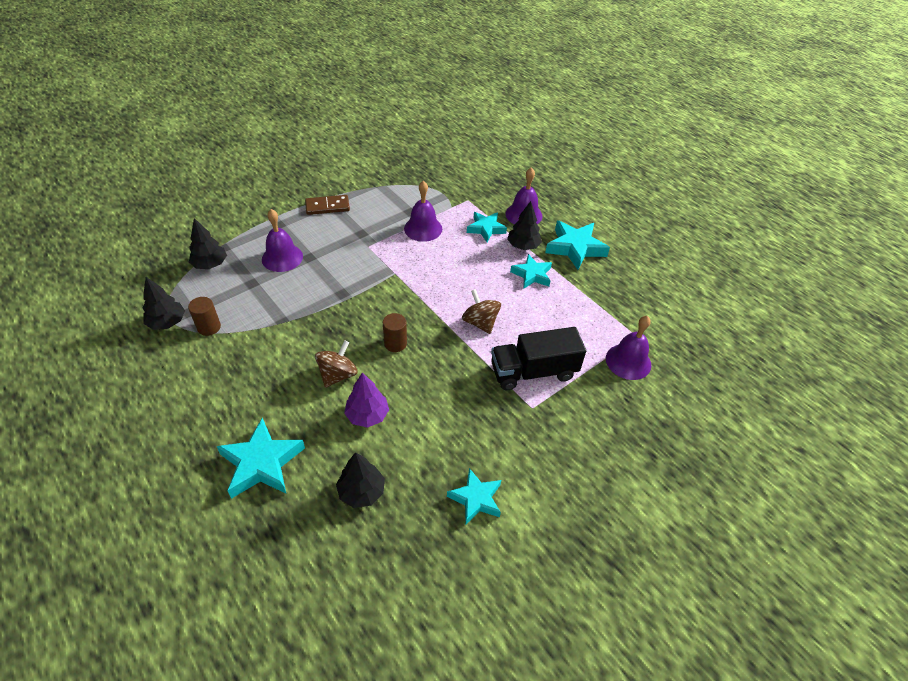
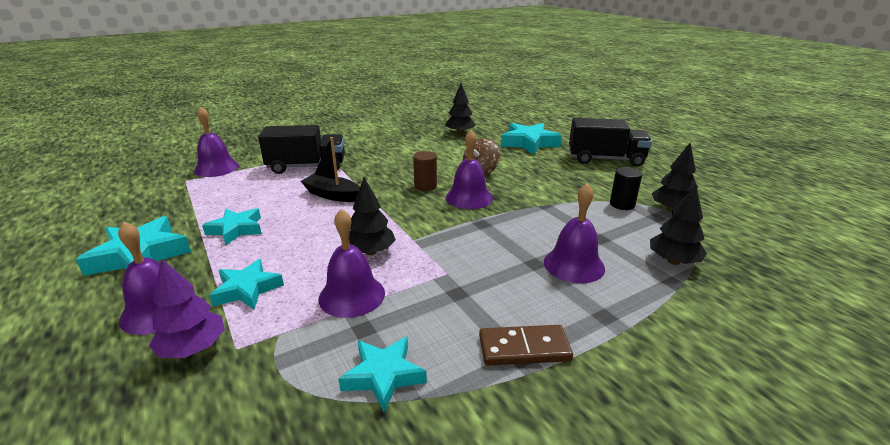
camera: 170 degrees left, 20 degrees down
brown cylinder [188,297,221,336] -> black cylinder [610,167,642,210]
purple tree [344,373,389,428] -> purple tree moved to [149,258,225,358]
turquoise star [447,468,501,524] -> turquoise star moved to [339,337,427,413]
brown spinning top [462,289,501,334] -> black boat [301,137,360,202]
black tree [507,201,542,250] -> black tree moved to [349,177,396,255]
none -> purple bell [446,130,493,209]
none -> black truck [569,118,652,167]

